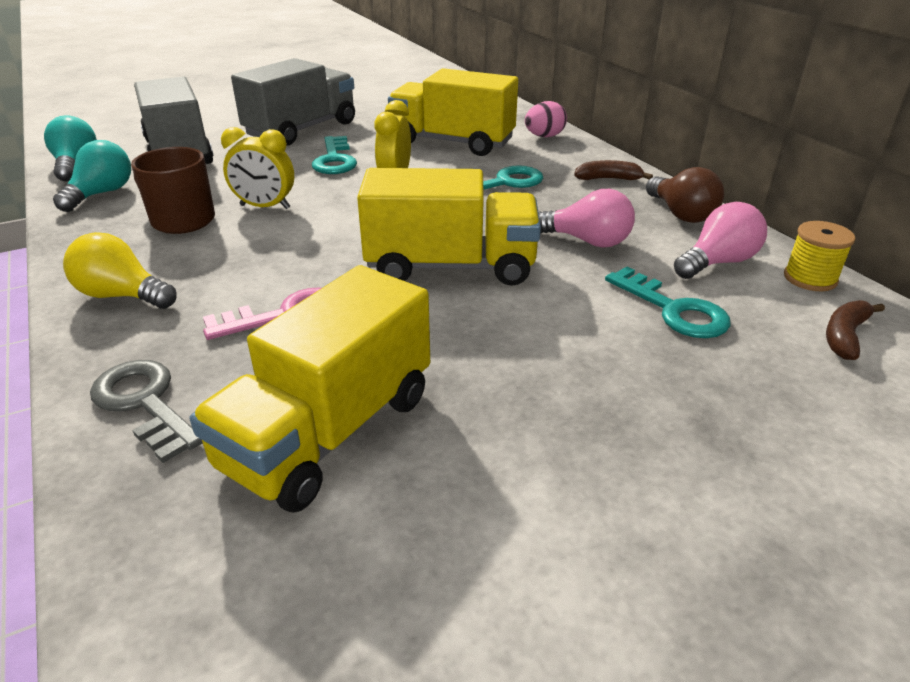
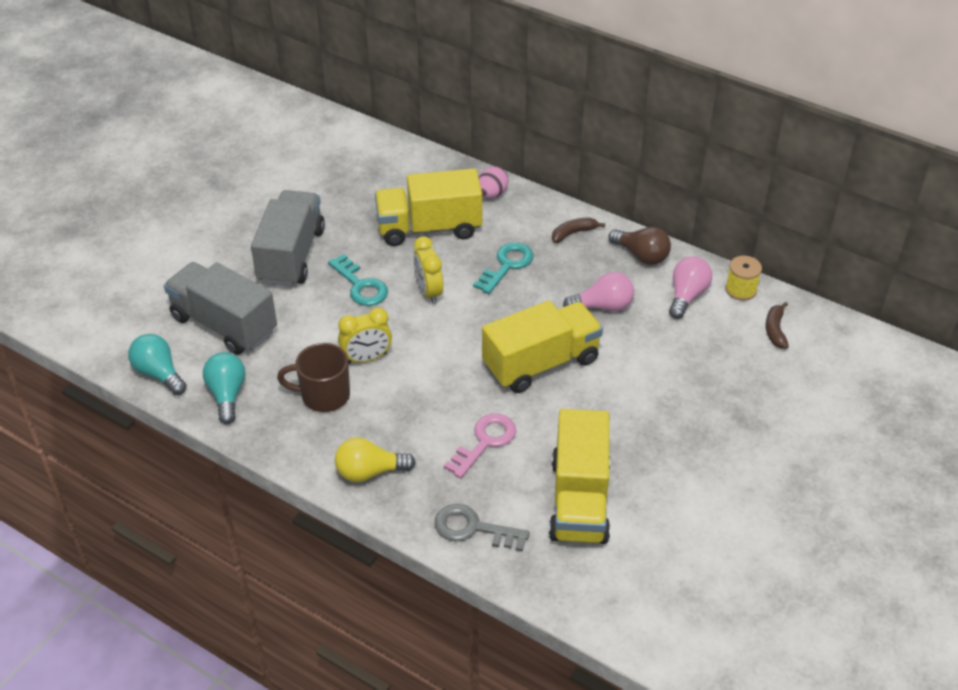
camera: 30 degrees left, 10 degrees up
turquoise key [605,267,730,338] -> none

